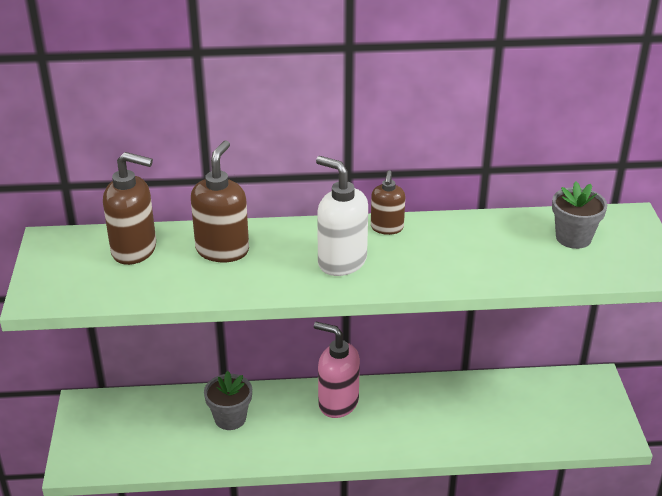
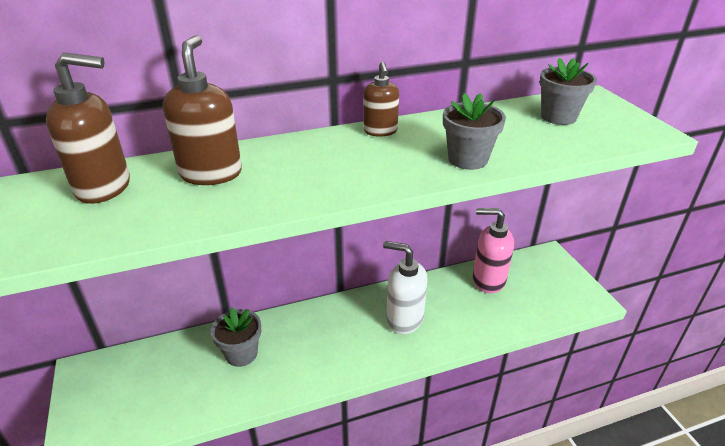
camera: 15 degrees left, 0 degrees up
pink soap dispenser [314,322,360,418] -> pink soap dispenser moved to [473,208,514,293]
white soap dispenser [316,156,368,276] -> white soap dispenser moved to [383,241,428,334]
none -> grey flower pot [443,93,506,170]

